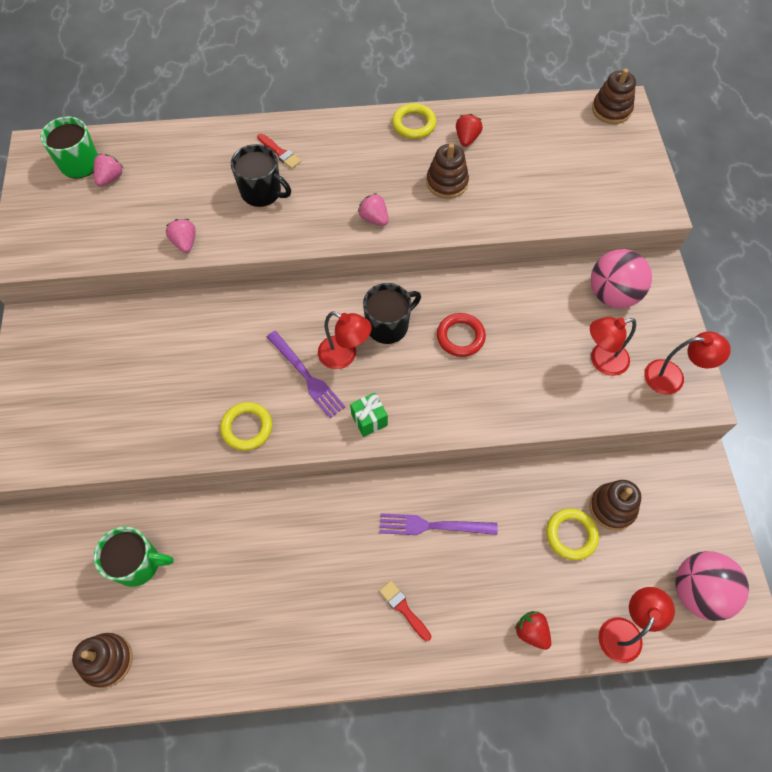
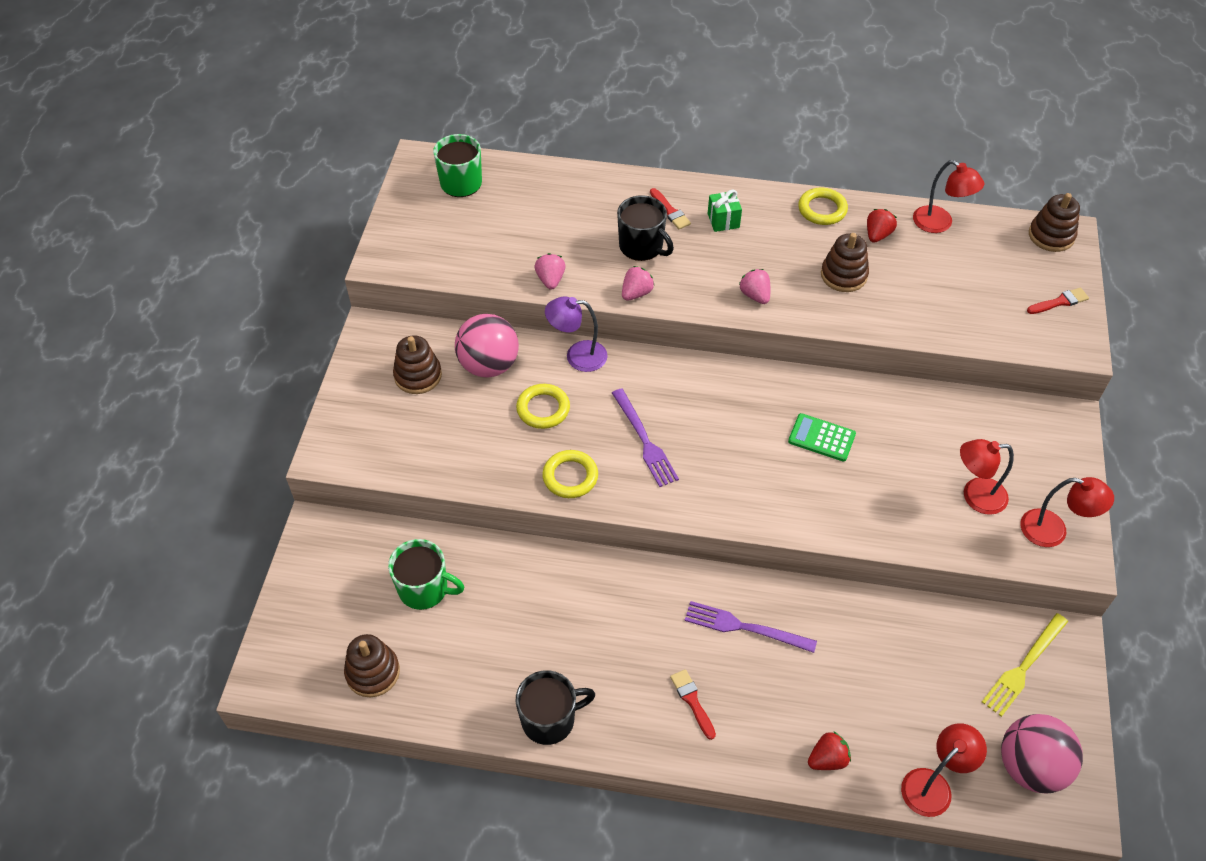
camera: 15 degrees right, 10 degrees down
pink strawberry [93,154,123,186] -> pink strawberry moved to [622,266,655,301]
red lamp [318,312,372,369] -> red lamp moved to [913,160,984,233]
green gift [350,393,388,437] -> green gift moved to [708,190,742,232]
black mug [363,283,421,344] -> black mug moved to [516,670,595,745]
red ring [437,313,486,357] -> green calculator [788,413,856,462]
red strawberry [515,611,551,650] -> red strawberry turned 90 degrees clockwise [808,731,851,770]
yellow ring [546,508,599,560] -> yellow ring moved to [516,384,570,429]
brown stacking toy [589,480,641,530] -> brown stacking toy moved to [393,336,442,394]
pink ball [591,249,652,308] -> pink ball moved to [455,314,519,378]
none -> purple lamp [545,296,608,372]
none -> yellow fork [982,613,1068,717]
none -> red brush [1027,288,1089,314]

